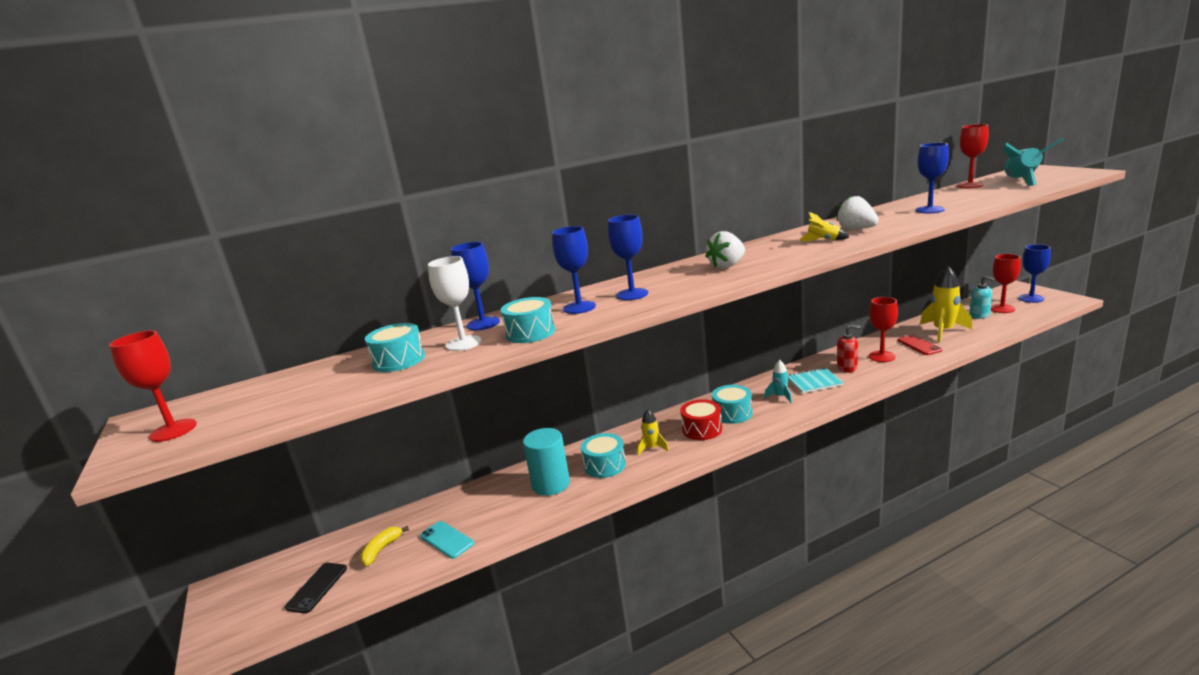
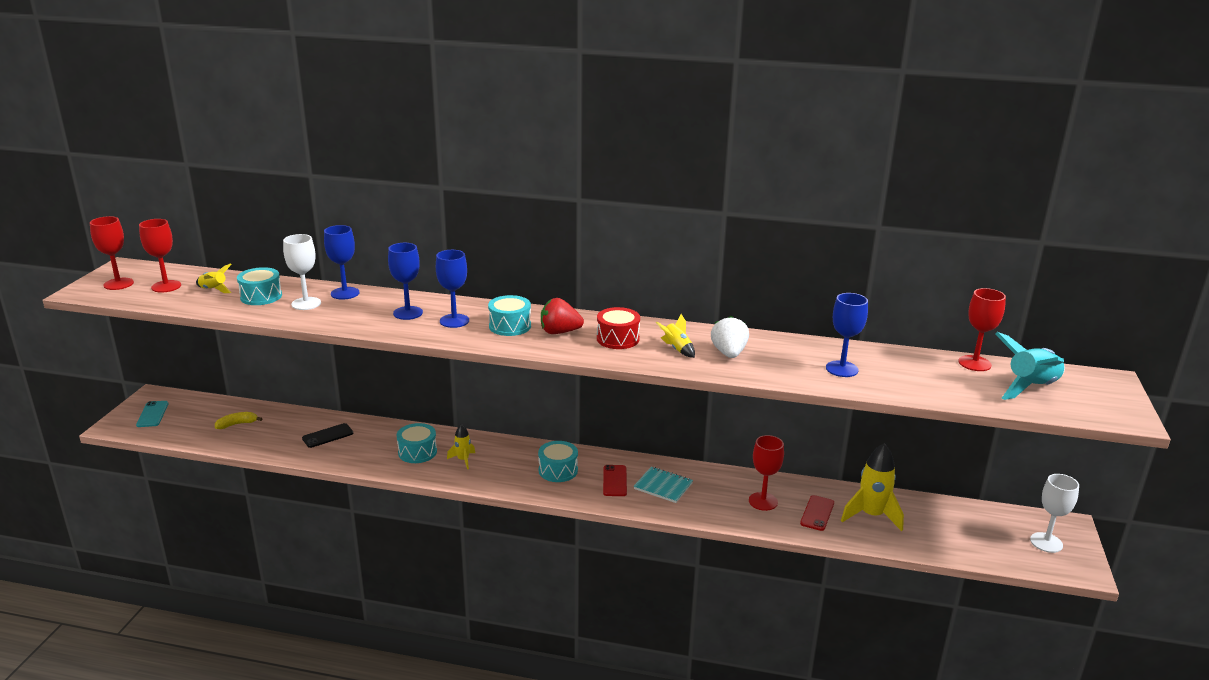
camera: 35 degrees right, 5 degrees up
black phone [285,563,347,613] -> black phone moved to [302,423,353,448]
turquoise phone [420,521,474,559] -> turquoise phone moved to [136,401,169,427]
turquoise drum [501,297,555,343] -> turquoise drum moved to [488,295,531,336]
turquoise cylinder [523,428,570,496] -> none
red drum [680,399,722,440] -> red drum moved to [597,307,640,349]
white strawberry [705,231,745,269] -> red strawberry [541,298,584,334]
turquoise rocket [764,360,792,403] -> red phone [603,465,627,496]
red soap dispenser [837,325,861,372] -> none
turquoise soap dispenser [969,276,995,319] -> none
red goblet [991,254,1021,313] -> red goblet moved to [139,219,181,293]
blue goblet [1019,244,1051,303] -> white goblet [1030,474,1079,553]
none -> yellow rocket [196,263,232,293]

